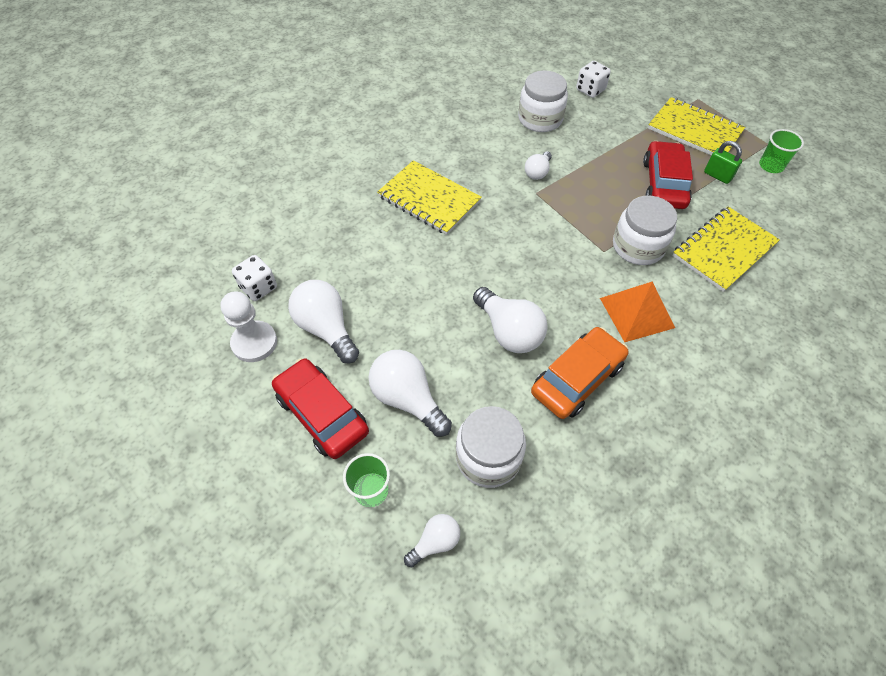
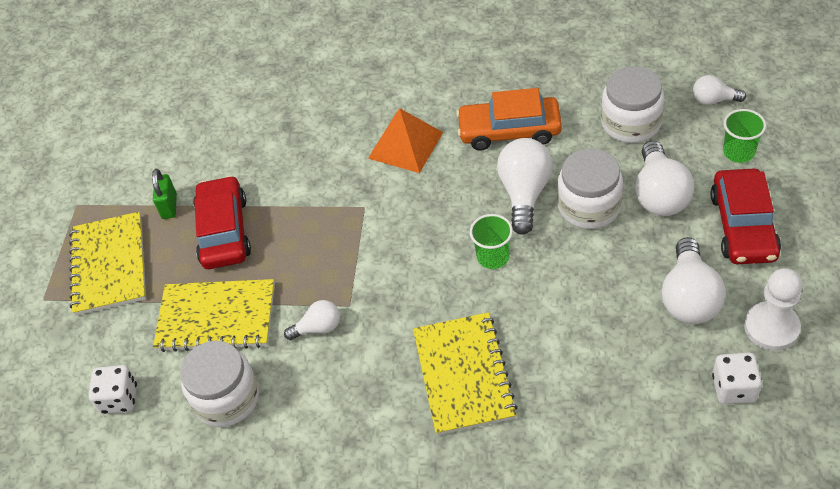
camera: 130 degrees left, 5 degrees down
white jar [613,196,677,265] -> white jar moved to [557,148,623,229]
red car [643,141,693,209] -> red car turned 120 degrees clockwise [193,175,251,269]
yellow notebook [673,207,780,292] -> yellow notebook moved to [153,279,275,352]
green cup [759,129,804,173] -> green cup moved to [470,214,513,269]

